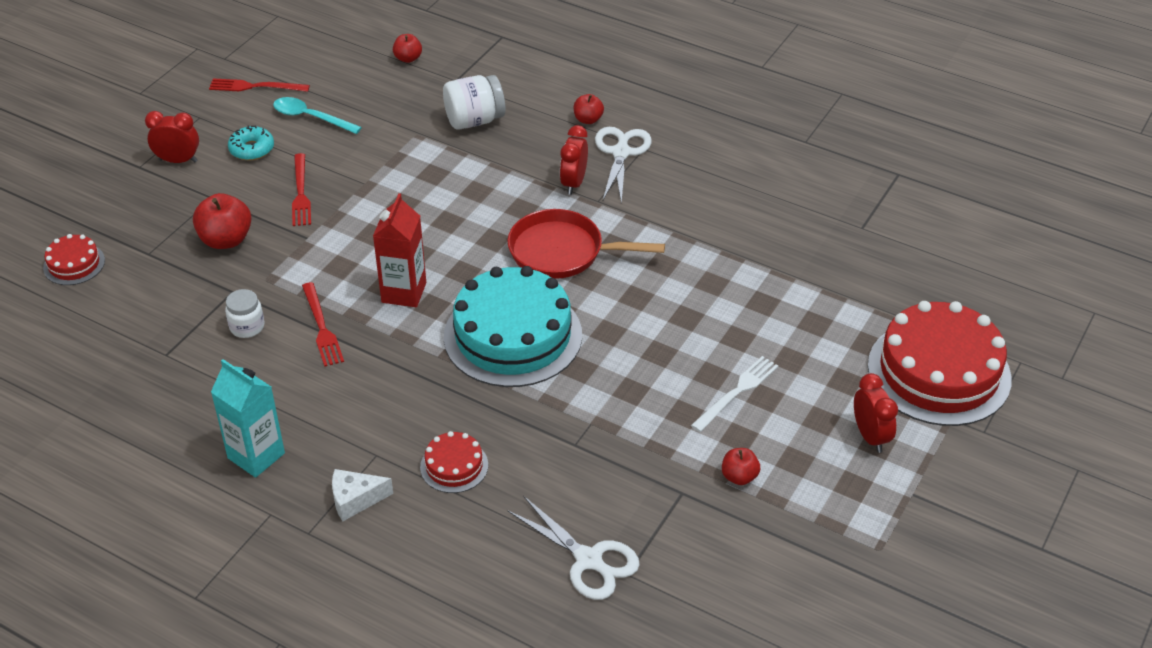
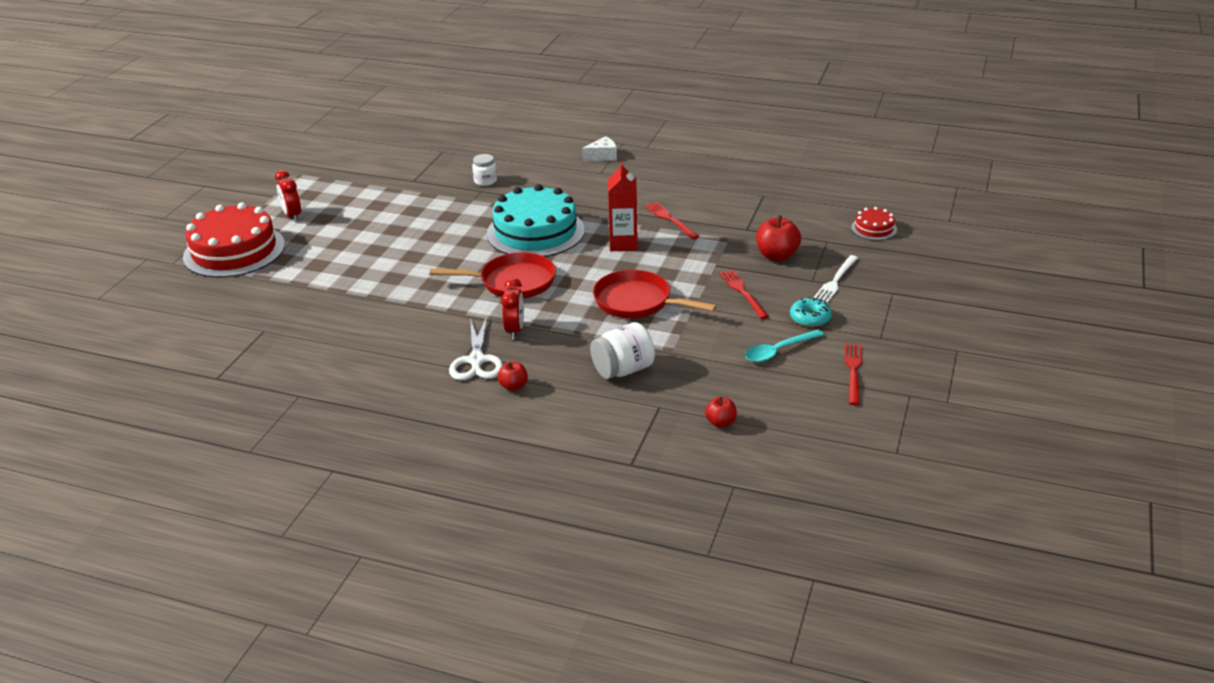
camera: 170 degrees right, 10 degrees down
red clock [145,111,199,163] -> none
red fork [209,78,310,92] -> red fork turned 75 degrees counterclockwise [845,343,862,405]
turquoise carton [211,359,285,478] -> none
white jar [225,289,265,338] -> white jar moved to [472,154,497,186]
turquoise spoon [273,97,362,134] -> turquoise spoon turned 135 degrees clockwise [745,329,824,362]
red cake [420,431,488,493] -> none
white scissors [507,496,640,600] -> none
white fork [691,356,778,432] -> white fork moved to [813,255,858,303]
red apple [722,448,760,485] -> none
none -> red pan [593,270,717,318]

